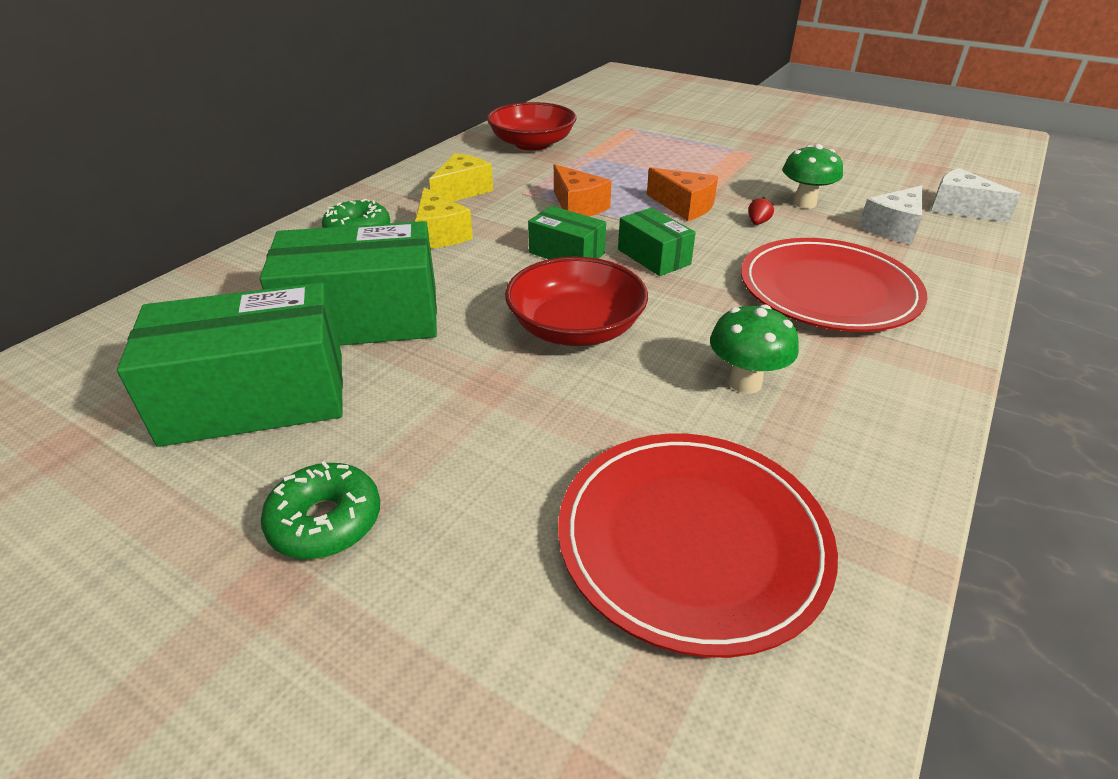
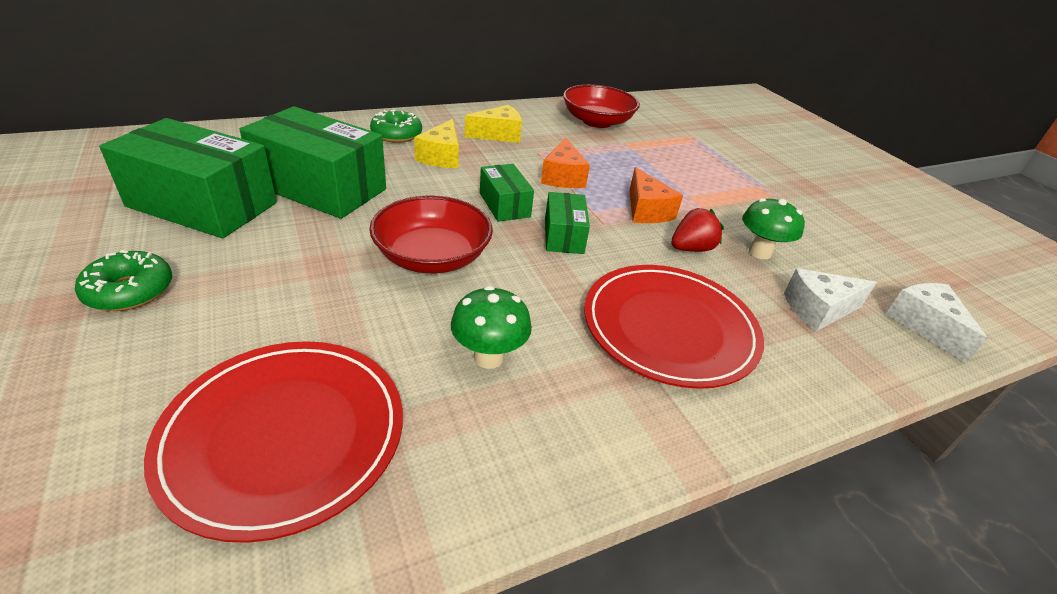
camera: 30 degrees right, 0 degrees up
red strawberry [748,197,774,225] -> red strawberry [671,208,724,252], size x1.79

